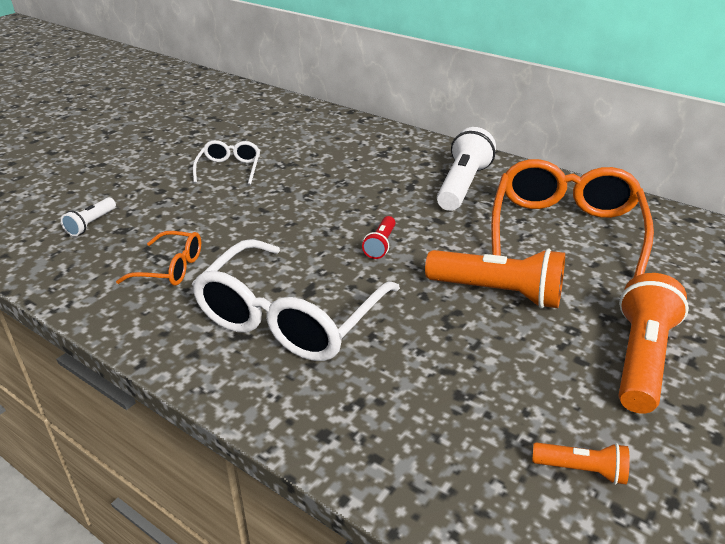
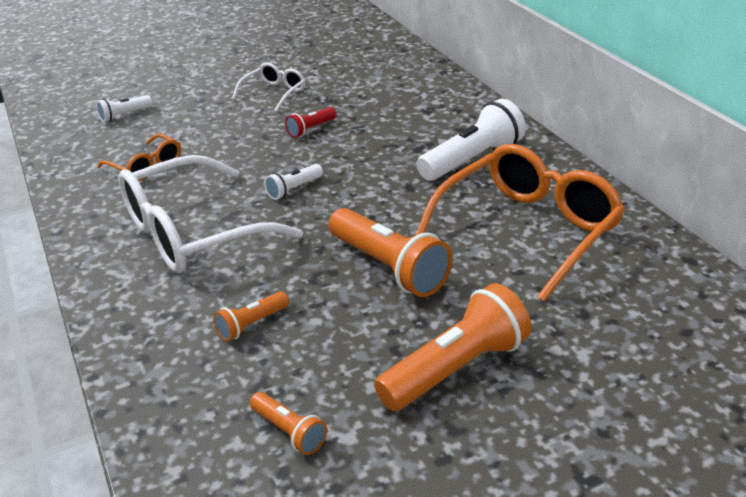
camera: 30 degrees right, 0 degrees up
red flashlight [362,216,395,259] -> red flashlight moved to [285,107,337,138]
none -> orange flashlight [213,291,289,341]
none -> white flashlight [264,164,323,200]

